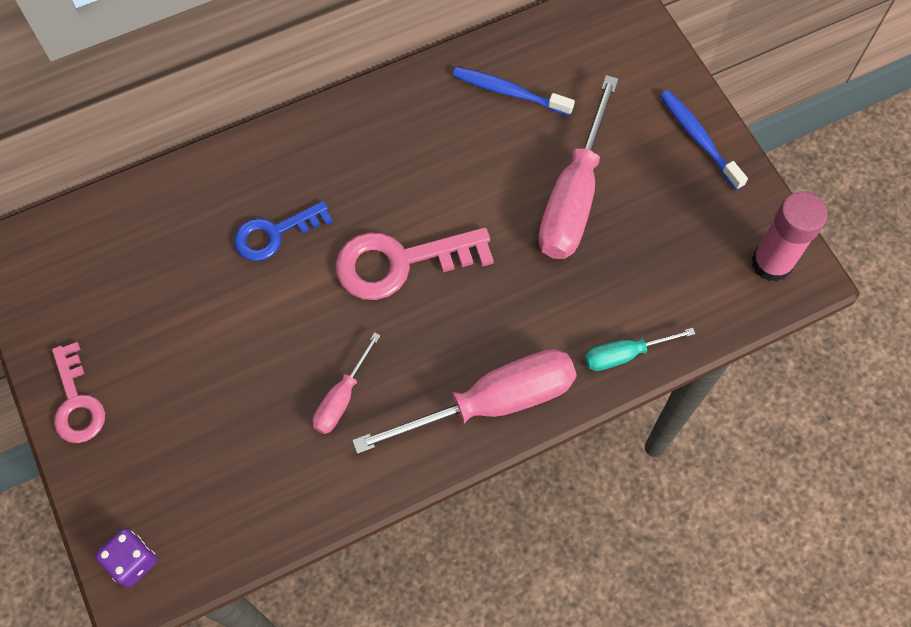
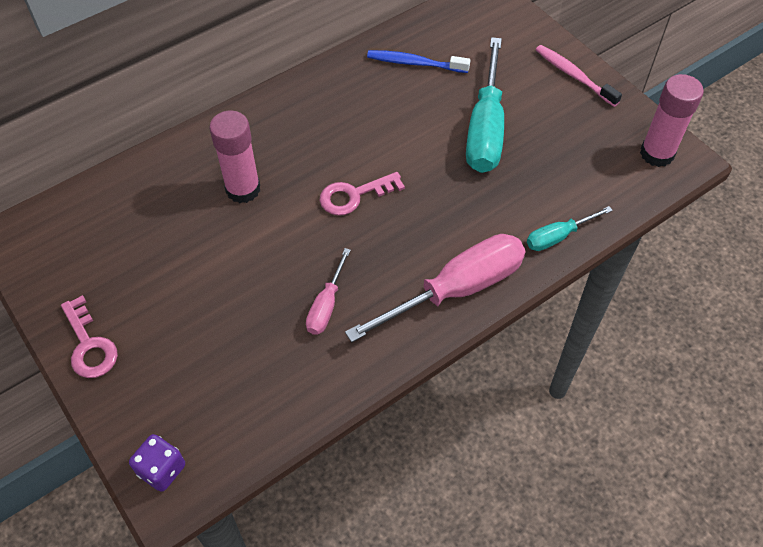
camera: 10 degrees left, 10 degrees down
blue key [234,201,333,261] -> pink glue stick [209,111,260,203]
pink key [335,227,494,300] -> pink key [319,172,405,216], size x0.64
pink screwdriver [538,75,619,259] -> turquoise screwdriver [466,37,504,173]
blue toothbrush [660,90,748,190] -> pink toothbrush [536,45,622,107]

